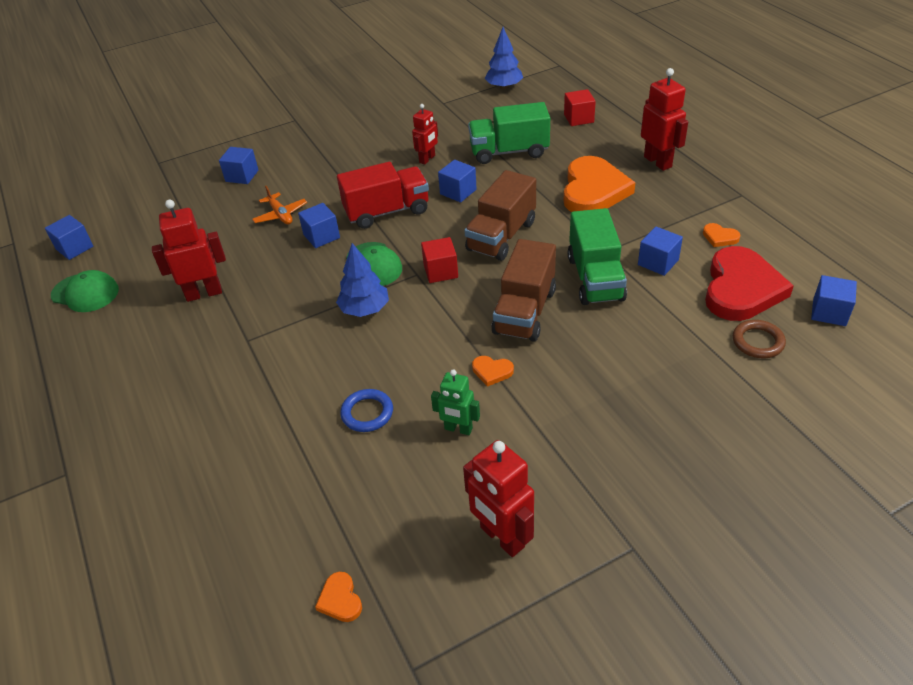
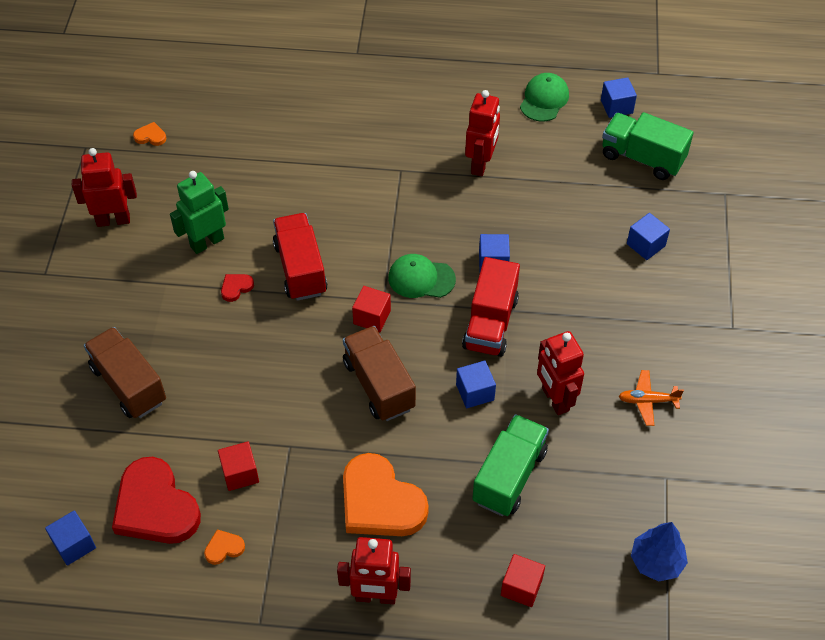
camera: 120 degrees right, 10 degrees up
green cap [51,270,119,312] -> green cap turned 150 degrees clockwise [520,73,569,121]
orange plane [252,186,307,224] -> orange plane moved to [619,370,684,426]
blue tree [336,243,389,317] -> none
blue ring [340,389,393,432] -> none
red robot [412,104,438,165] -> red robot [537,331,584,415], size x1.58
green robot [431,369,480,435] -> green robot [170,171,229,254], size x1.58
orange heart [472,356,514,387] -> red heart [221,274,254,302]
brown truck [491,239,556,342] -> brown truck moved to [84,327,166,418]
green truck [568,208,627,305] -> green truck moved to [602,112,694,180]
blue cube [638,226,683,276] -> red cube [218,442,259,491]
brown ring [733,320,786,358] -> none
none -> red truck [273,213,328,301]

